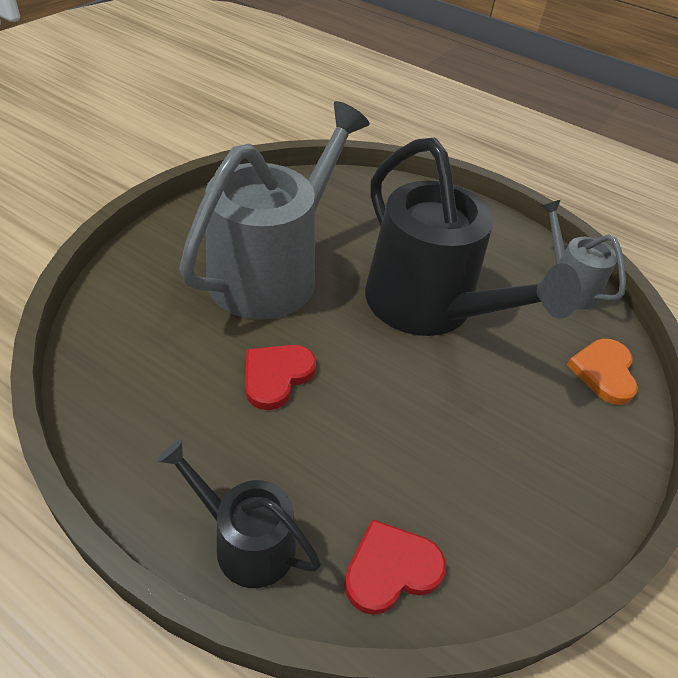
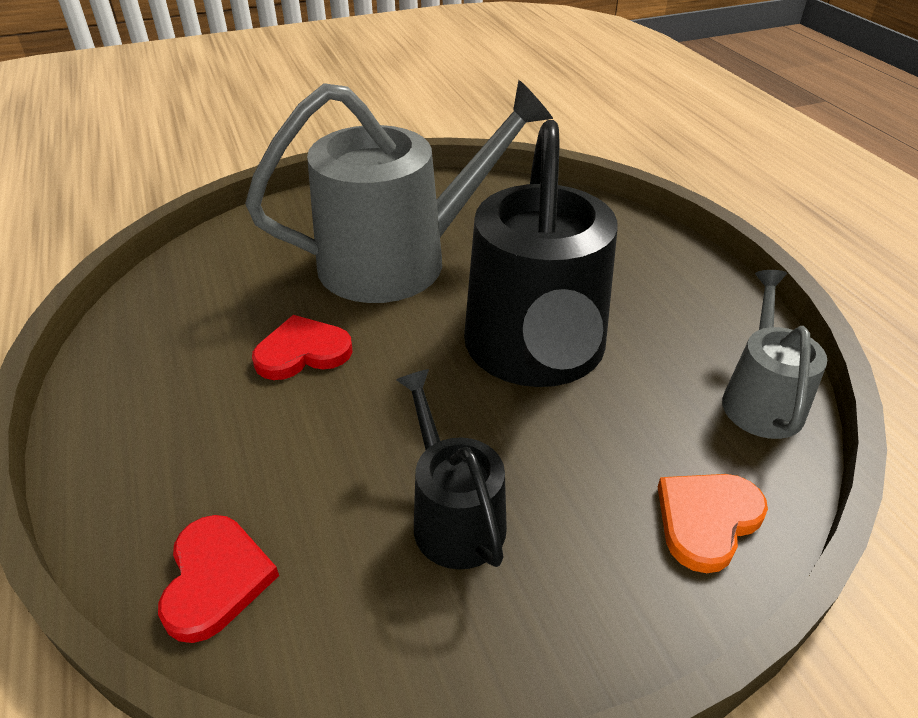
camera: 40 degrees right, 5 degrees down
black watering can [157,439,321,588] -> black watering can moved to [396,369,507,570]
red heart [344,519,446,615] -> red heart turned 75 degrees clockwise [158,515,279,643]

